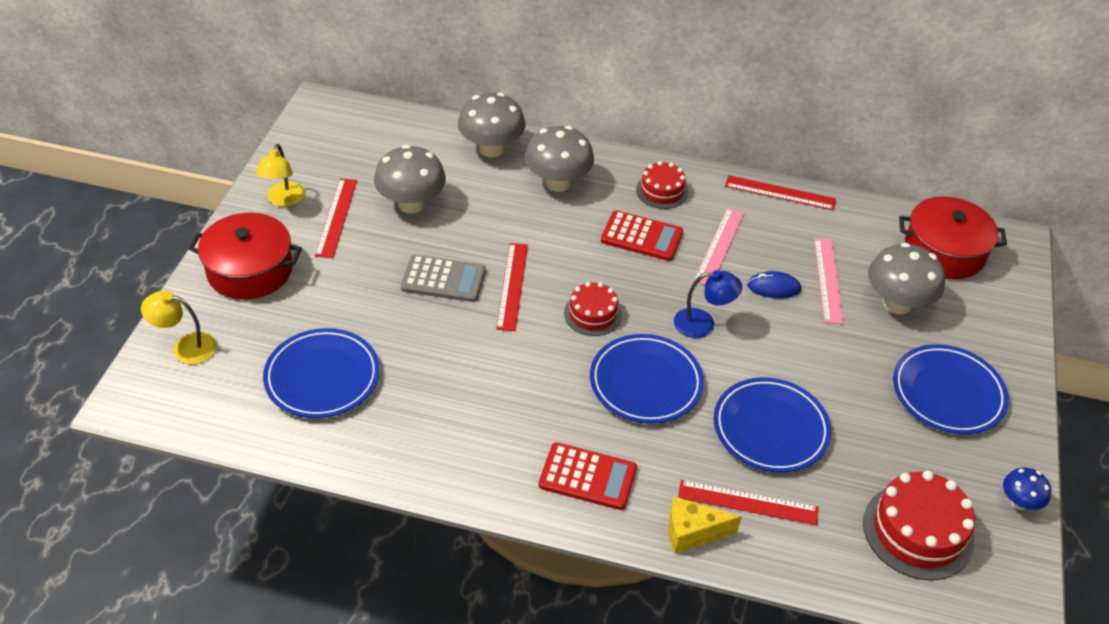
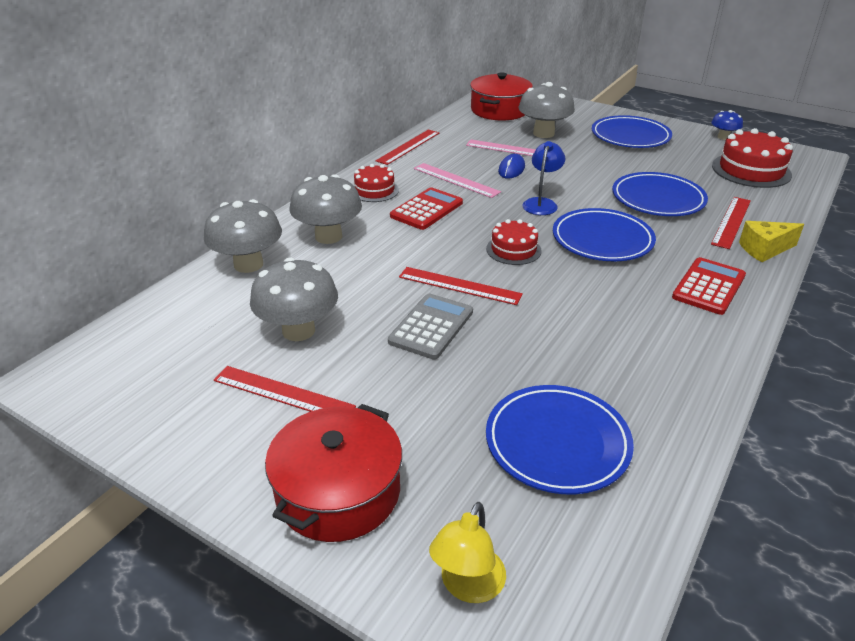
camera: 70 degrees left, 10 degrees down
yellow lamp [256,144,305,207] -> none
yellow cheese [668,496,741,554] -> yellow cheese turned 60 degrees clockwise [739,221,804,262]

